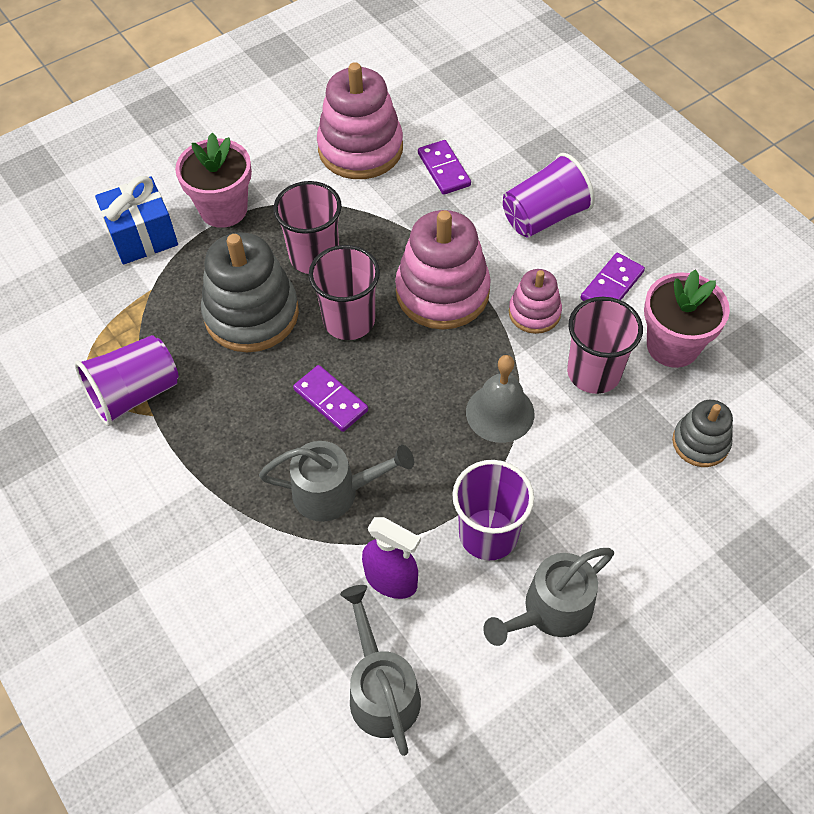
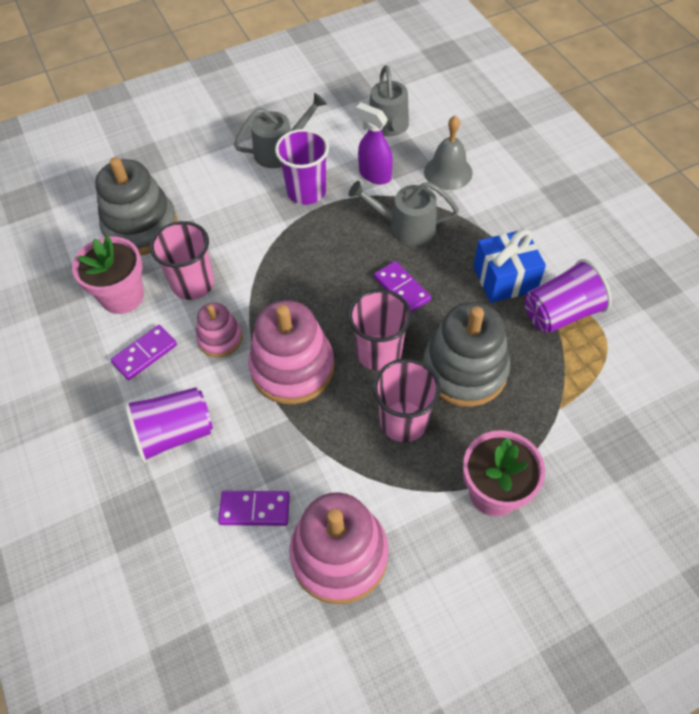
camera: 170 degrees left, 0 degrees up
blue gift [95,176,178,264] -> blue gift moved to [473,229,546,303]
purple domino [418,140,471,195] -> purple domino turned 75 degrees counterclockwise [218,491,290,526]
grey bell [466,355,534,443] -> grey bell moved to [424,116,473,190]
grey stacking toy [672,400,733,467] -> grey stacking toy [95,157,178,255], size x1.82

